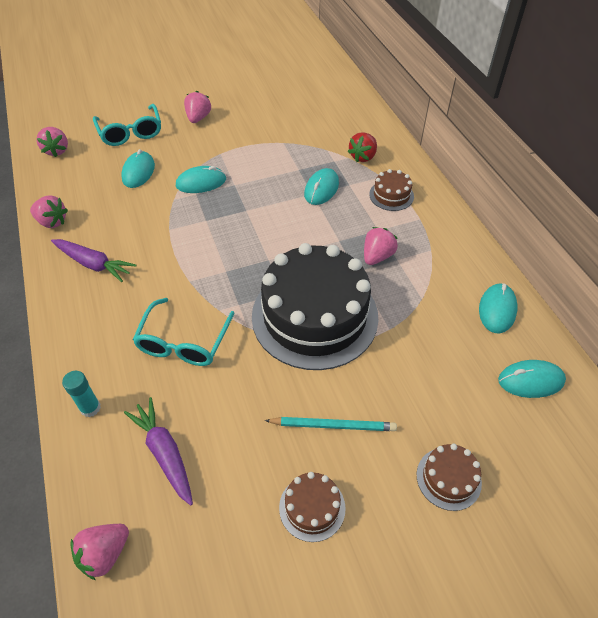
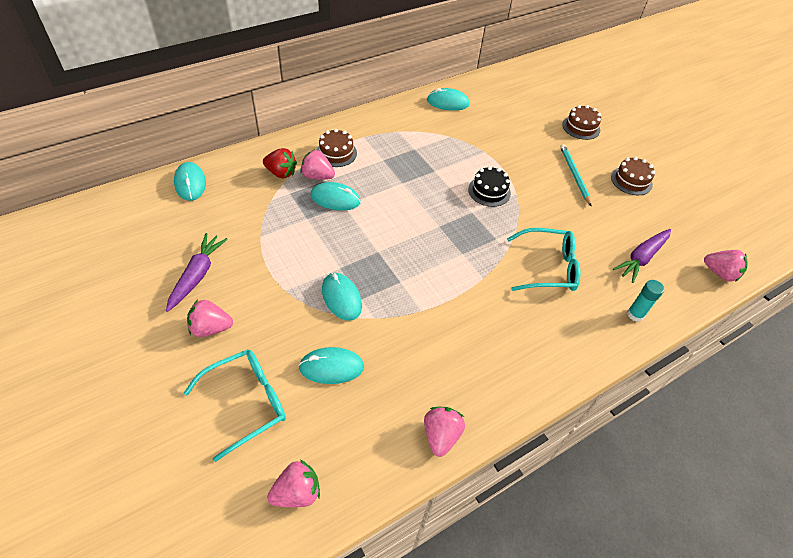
camera: 105 degrees left, 0 degrees up
purple carrot [51,239,137,282] -> purple carrot moved to [166,233,228,312]
black cake [252,243,378,370] -> black cake [468,166,511,207], size x0.42
pink strawberry [364,227,398,265] -> pink strawberry moved to [301,150,335,180]
turquoise mouse [498,360,566,398] -> turquoise mouse moved to [174,162,206,201]

